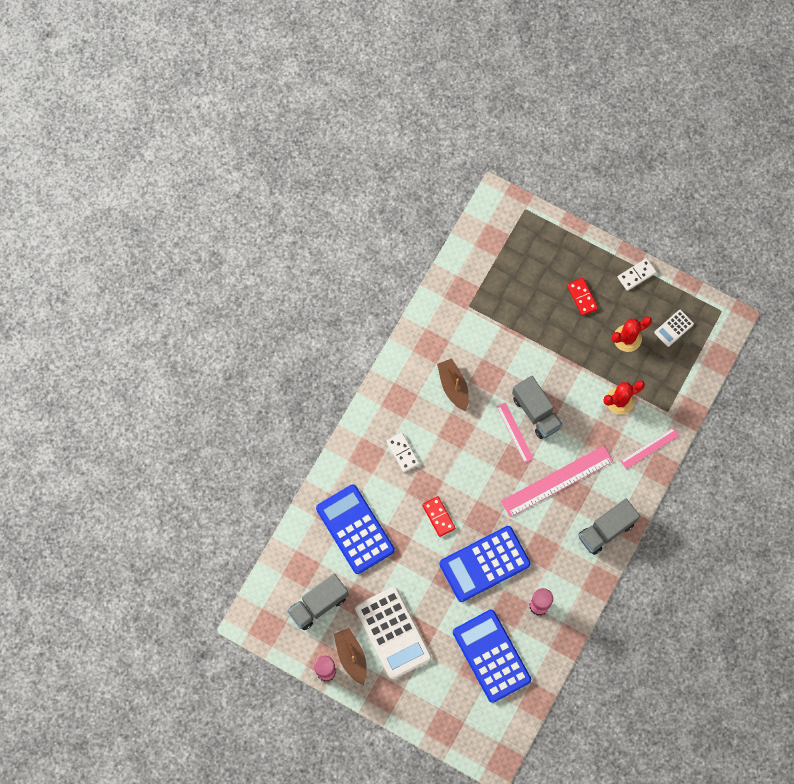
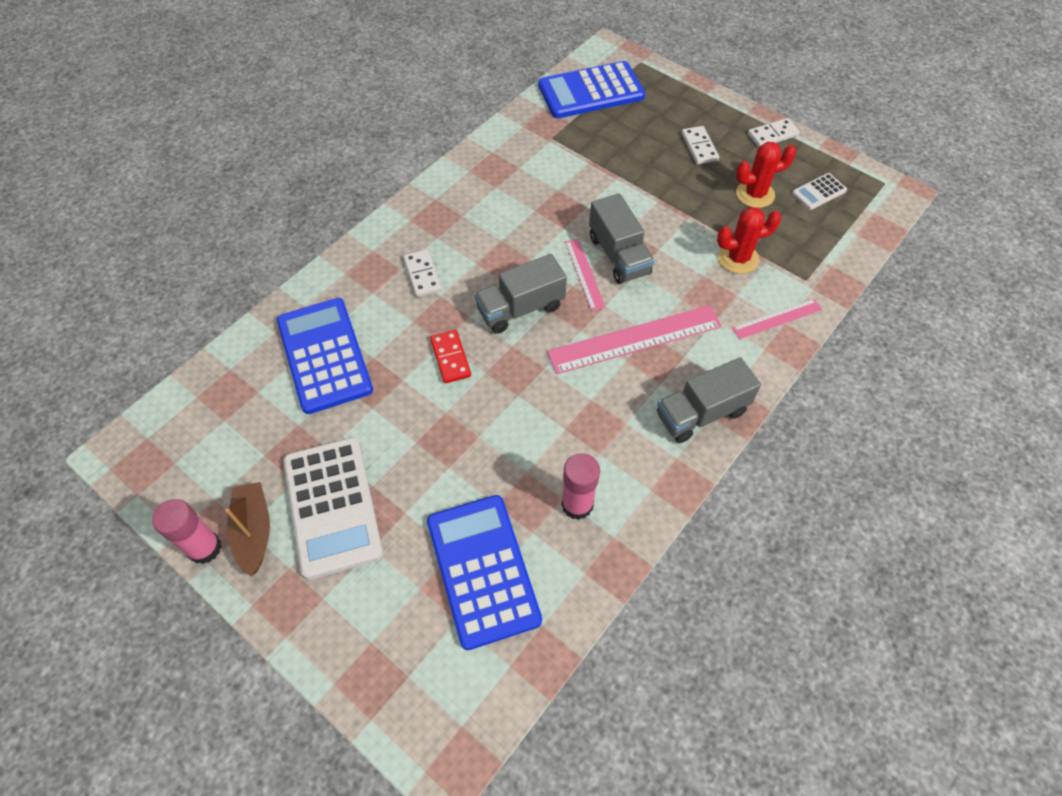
camera: 10 degrees right, 15 degrees down
grey truck [287,574,348,630] -> grey truck moved to [474,254,567,334]
brown boat [437,358,469,411] -> none
blue calculator [439,526,531,602] -> blue calculator moved to [538,61,645,118]
red domino [567,278,598,316] -> white domino [682,126,719,164]

